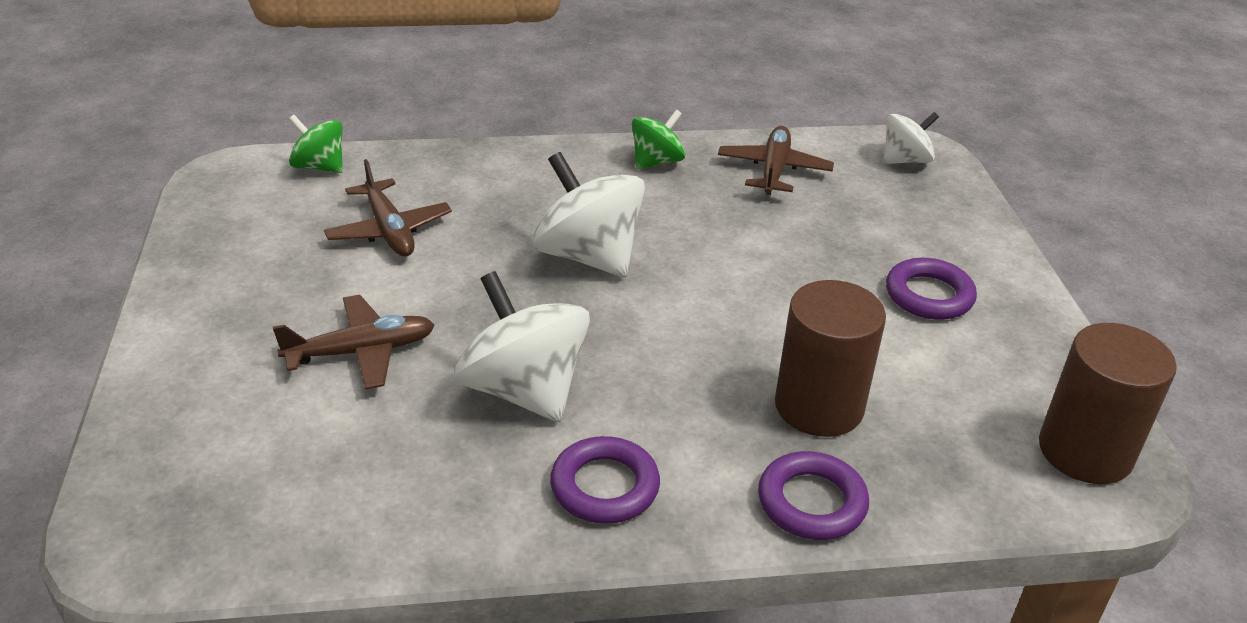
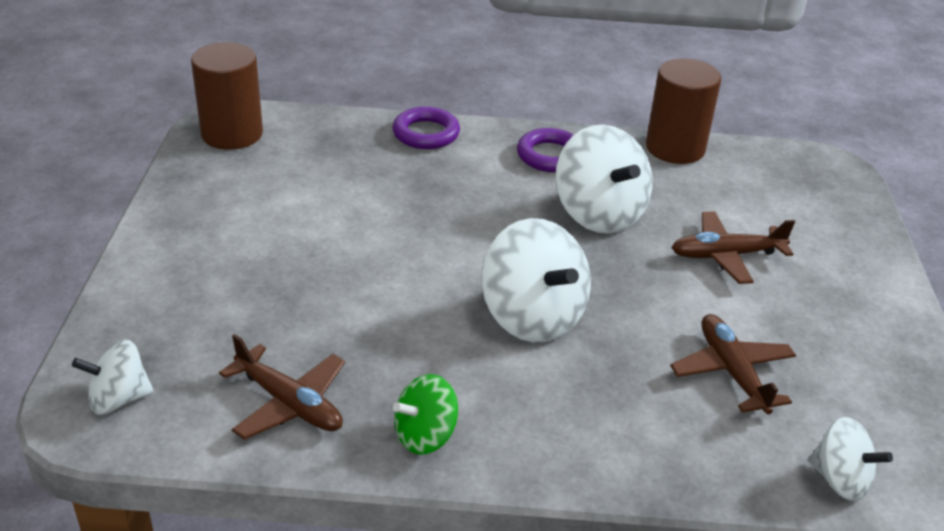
camera: 170 degrees left, 0 degrees up
green spinning top [288,115,343,173] -> white spinning top [809,417,893,501]
brown plane [718,126,834,195] -> brown plane turned 75 degrees counterclockwise [219,334,345,440]
brown cylinder [775,280,886,437] -> brown cylinder moved to [646,59,721,164]
purple ring [886,258,977,320] -> none

